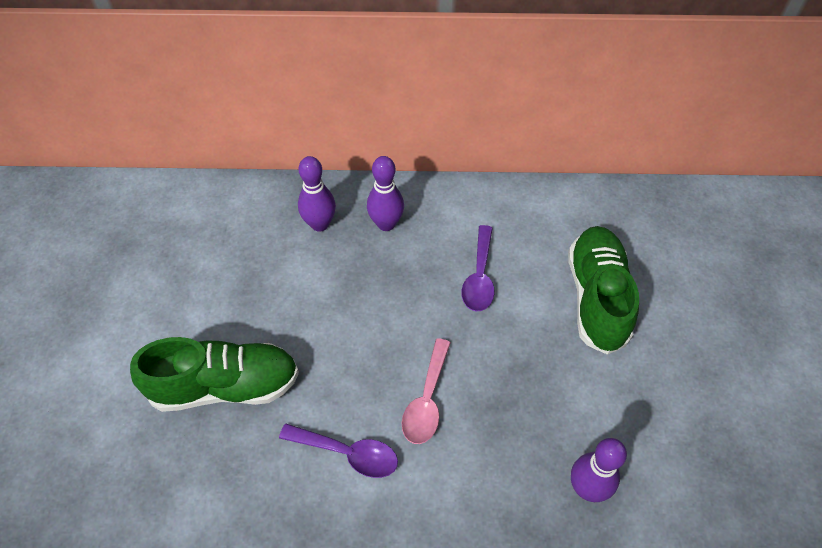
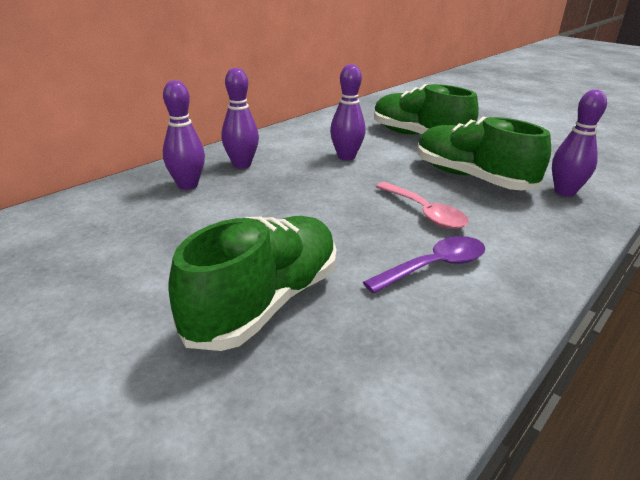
camera: 50 degrees left, 25 degrees down
purple spoon [462,225,495,311] -> purple bowling pin [330,64,366,161]
none -> green shoe [417,117,551,191]

